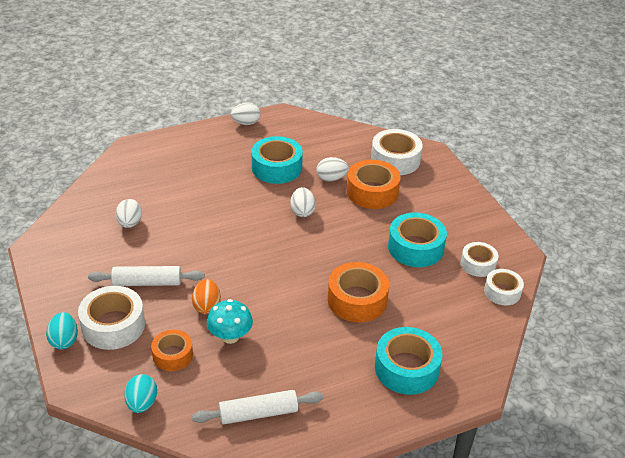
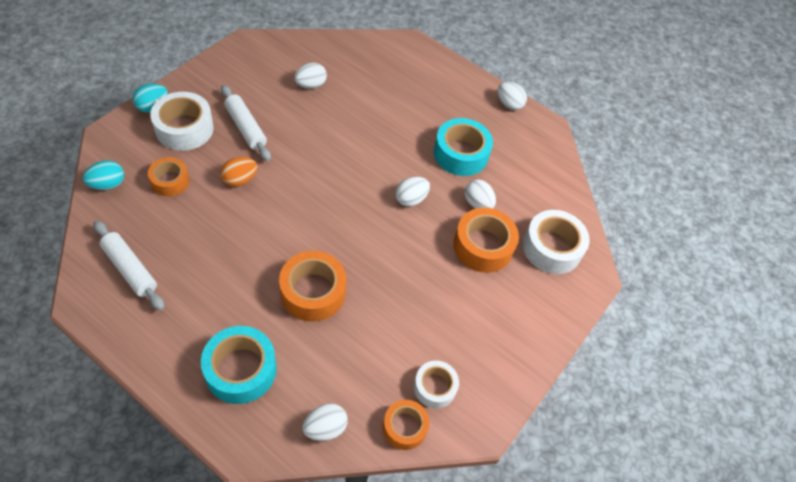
camera: 55 degrees right, 15 degrees up
turquoise mushroom [207,299,253,344] -> none
turquoise tape [388,212,447,267] -> none
white tape [484,269,524,305] -> orange tape [383,400,429,450]
none -> white egg [302,403,348,441]

